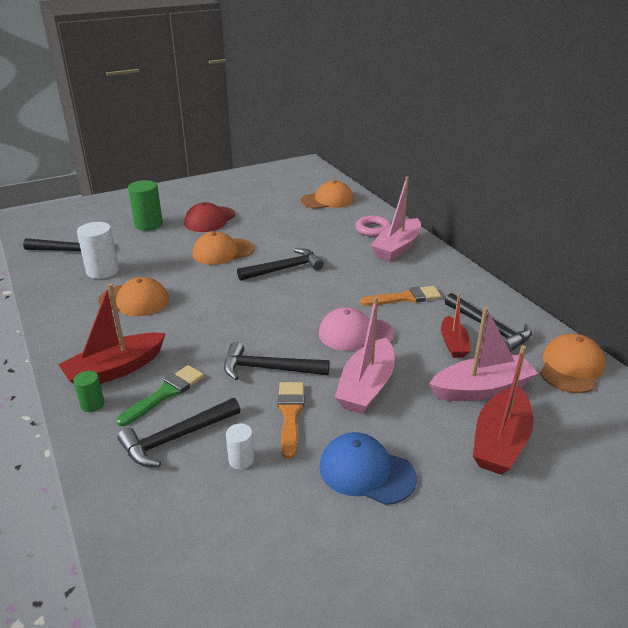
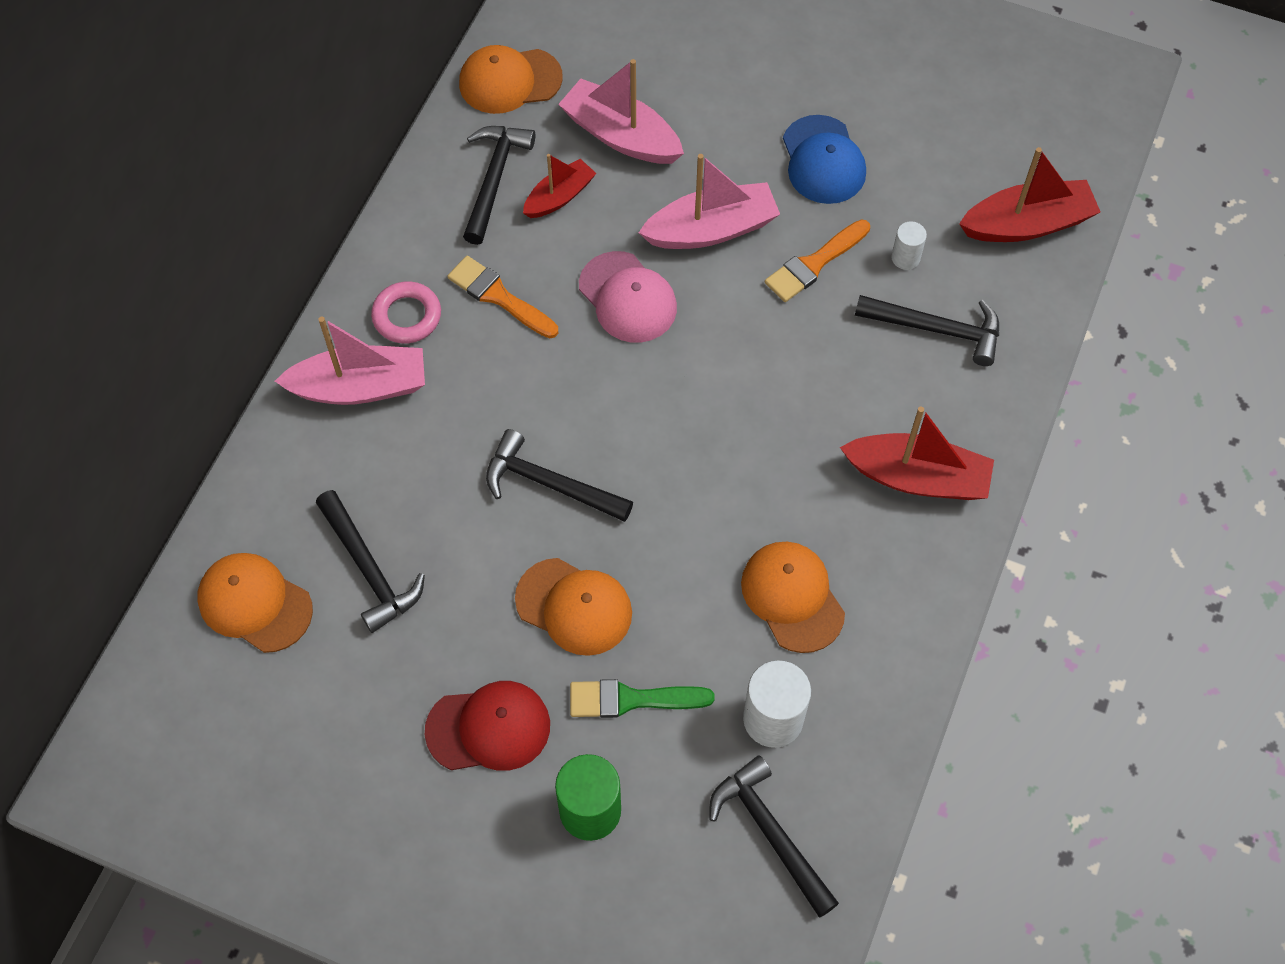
camera: 130 degrees left, 30 degrees up
green cylinder [74,371,104,412] -> none
green brush [117,365,204,426] -> green brush moved to [570,679,715,718]
black hammer [224,342,330,380] -> black hammer moved to [316,490,425,633]
pink ring [355,216,391,237] -> pink ring moved to [371,281,441,344]
red boat [473,345,534,475] -> red boat moved to [959,147,1100,242]

